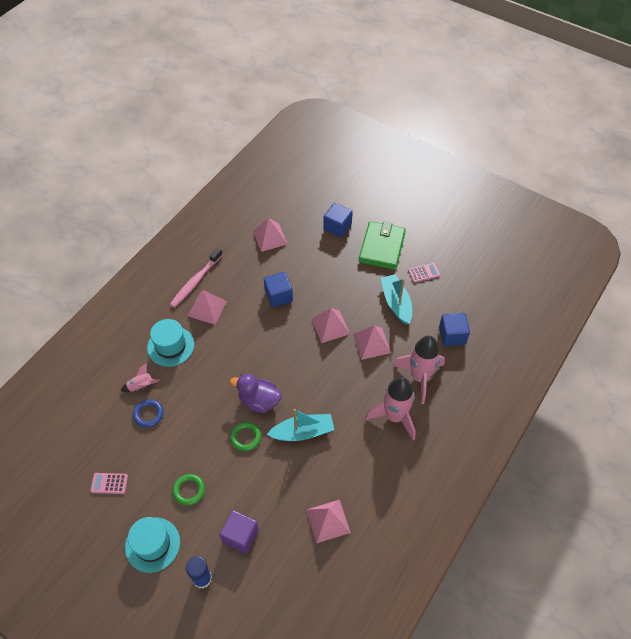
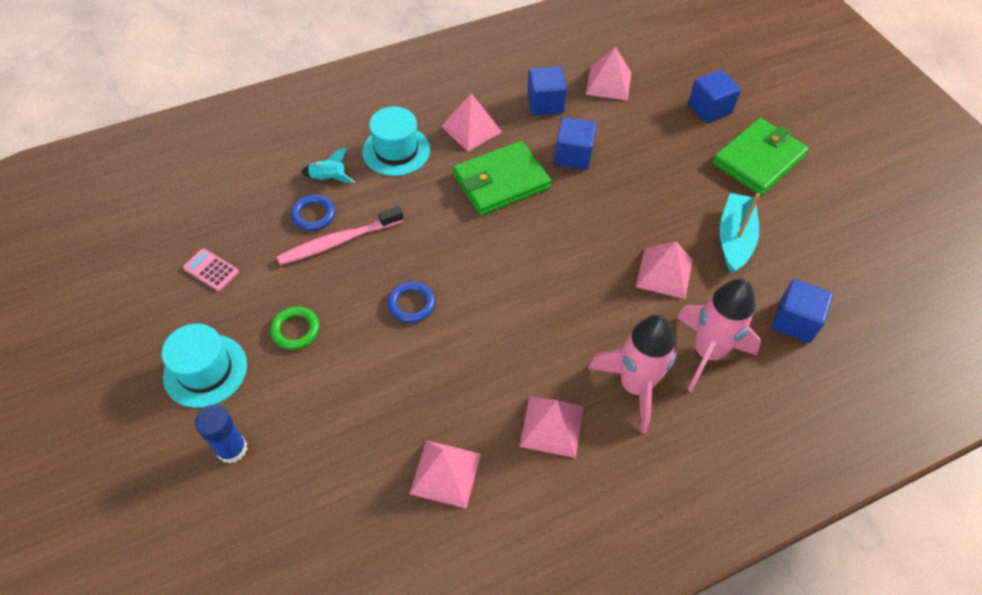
camera: 30 degrees right, 0 degrees up
pink rocket [121,363,160,392] -> turquoise rocket [301,148,355,183]
pink toothbrush [170,248,223,308] -> pink toothbrush moved to [277,206,404,265]
purple cube [220,510,259,554] -> none
purple duck [230,374,281,413] -> none
green ring [230,422,261,451] -> blue ring [387,281,435,323]
turquoise boat [267,409,335,441] -> none
pink pyramid [312,308,350,343] -> pink pyramid moved to [519,396,583,458]
pink calculator [408,263,440,283] -> none
none -> green wallet [453,141,551,215]
none -> blue cube [527,66,567,115]

